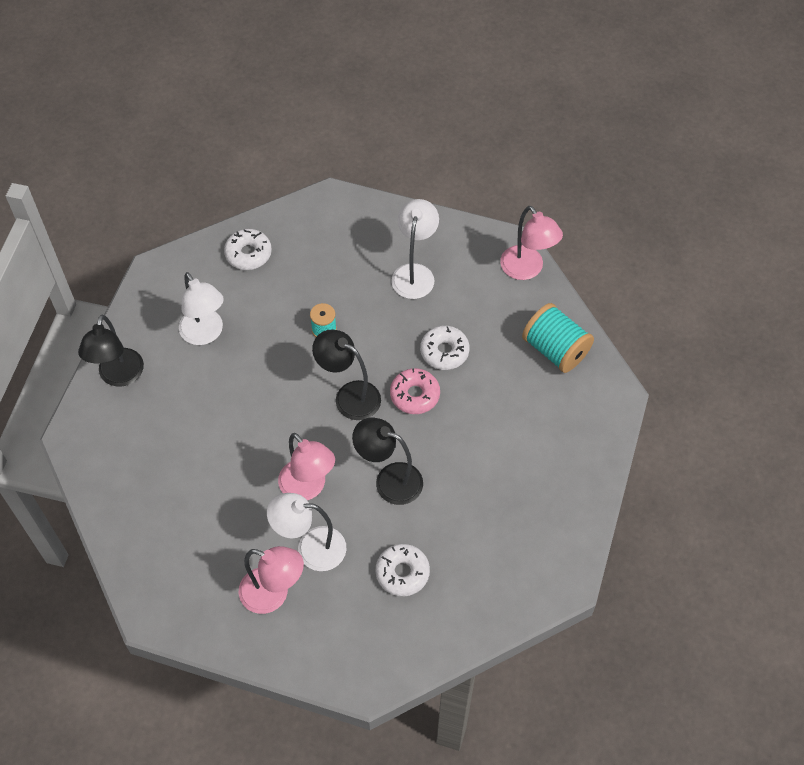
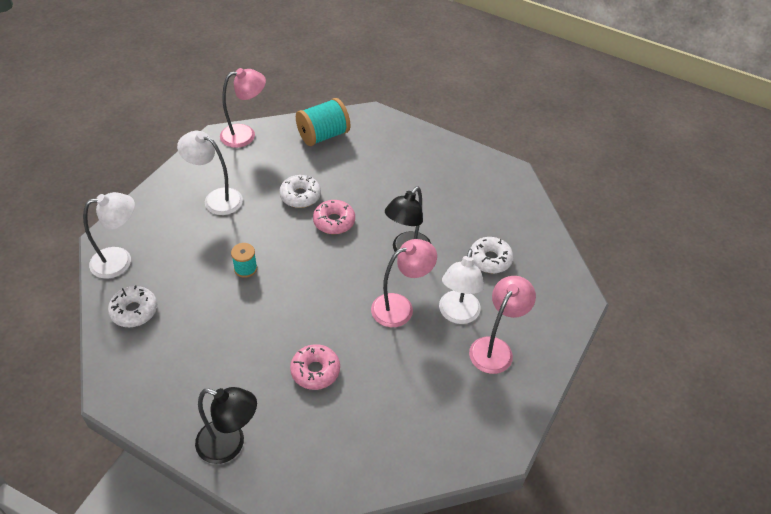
camera: 80 degrees left, 10 degrees down
white lamp [179,272,224,345] -> white lamp moved to [83,192,135,279]
black lamp [312,329,381,420] -> none
none -> pink donut [290,344,340,390]

